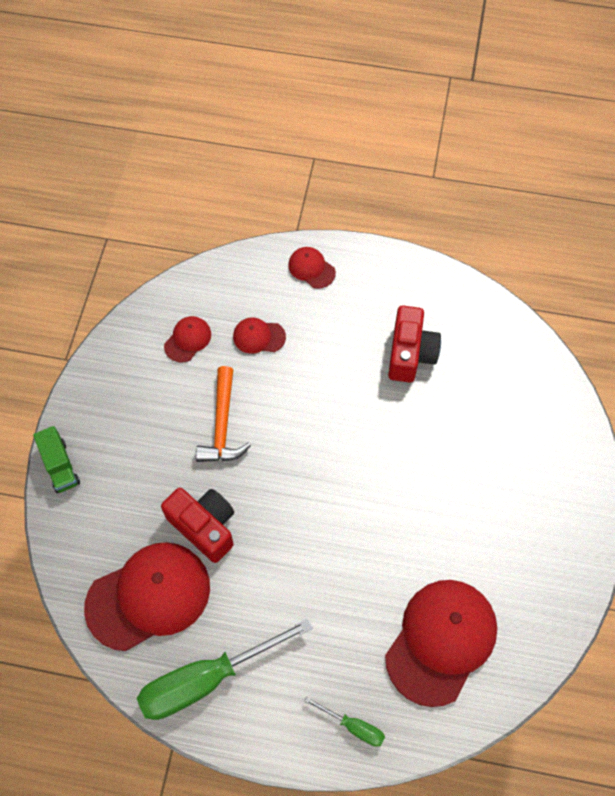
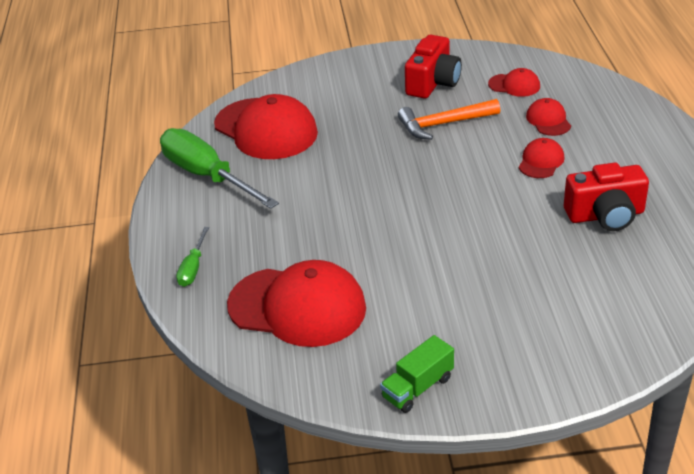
camera: 75 degrees right, 25 degrees down
green truck [33,426,80,493] -> green truck moved to [380,335,454,413]
red camera [161,488,234,563] -> red camera moved to [405,35,462,98]
red cap [288,247,336,289] -> red cap moved to [519,138,564,178]

